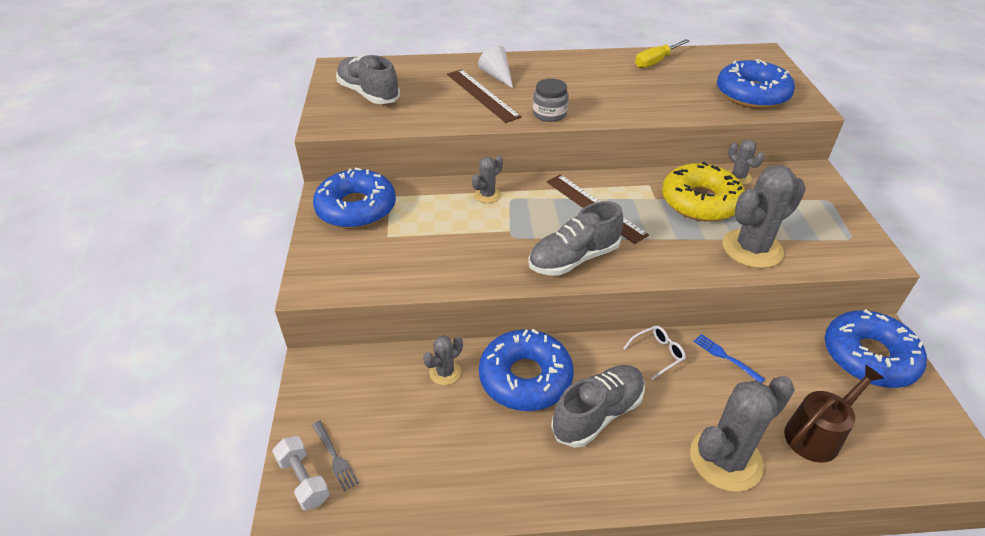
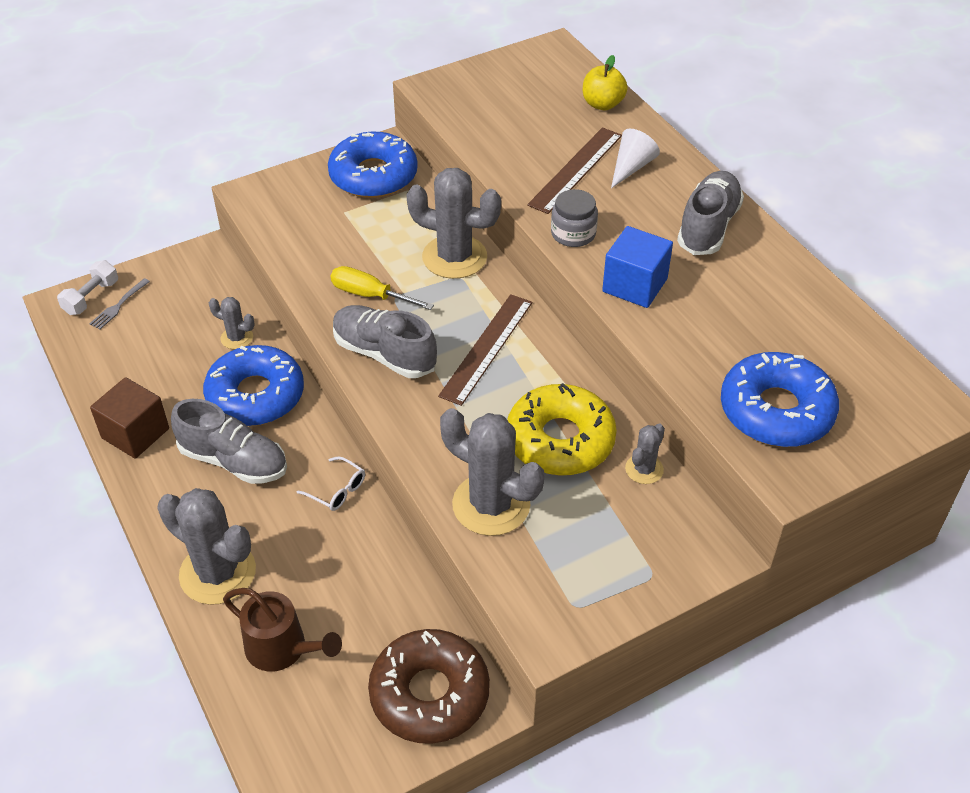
camera: 65 degrees right, 5 degrees up
grey shoe [336,55,400,104] -> grey shoe moved to [677,171,744,255]
grey cactus [472,155,503,203] -> grey cactus [407,168,501,279], size x1.99
yellow screwdriver [635,39,690,68] -> yellow screwdriver moved to [331,266,434,310]
blue fork [694,334,765,383] -> none
blue donut [825,309,927,388] -> brown donut [368,629,490,744]
none -> brown cube [90,377,169,458]
none -> yellow apple [583,55,628,110]
none -> blue cube [602,226,673,308]

